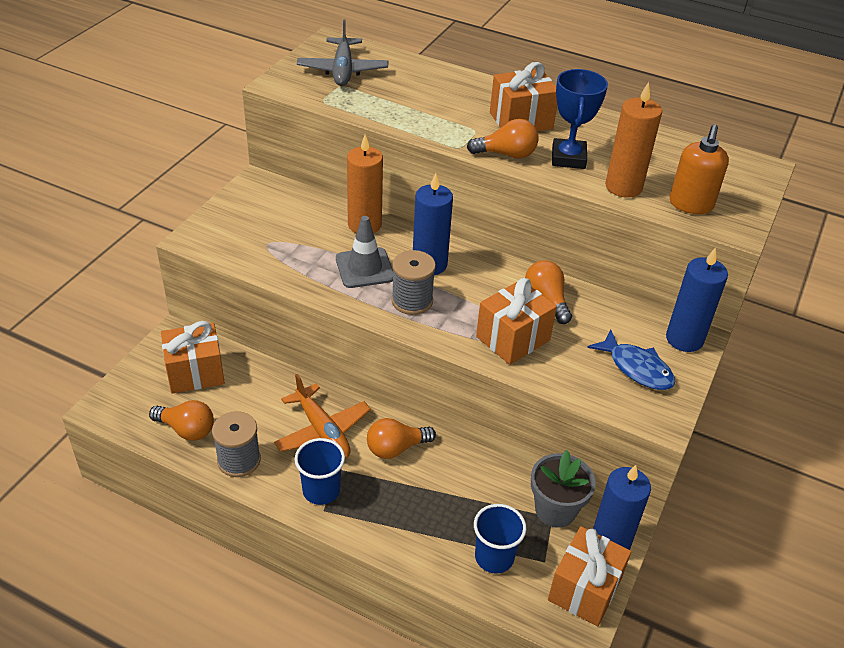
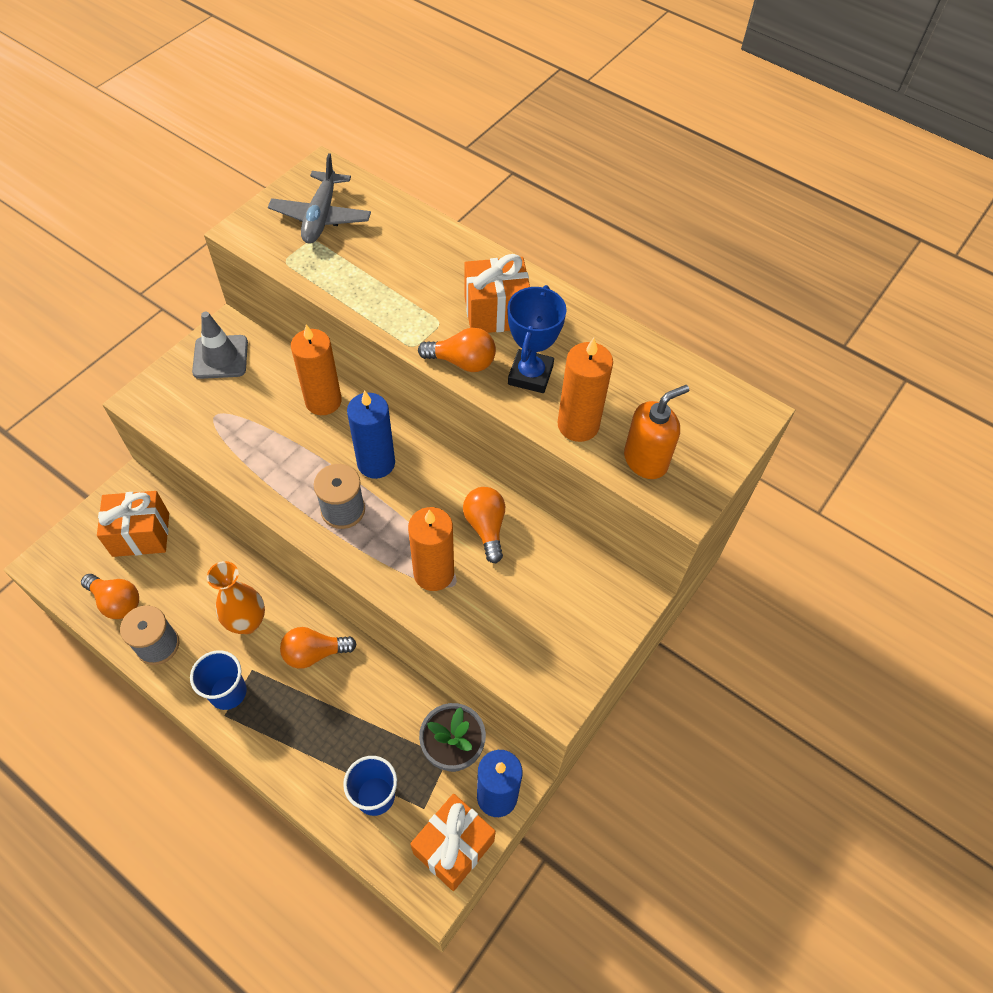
camera: 10 degrees right, 15 degrees up
orange plane [274,374,371,458] -> orange vase [207,561,265,634]
grey traffic cone [336,216,393,288] -> grey traffic cone moved to [192,312,248,379]
orange gift [476,278,557,365] -> orange candle [408,507,454,591]
blue fish [587,329,675,390] -> none
blue candle [666,247,728,352] -> none
orange soap dispenser [670,124,729,214] -> orange soap dispenser turned 150 degrees counterclockwise [624,385,689,479]

